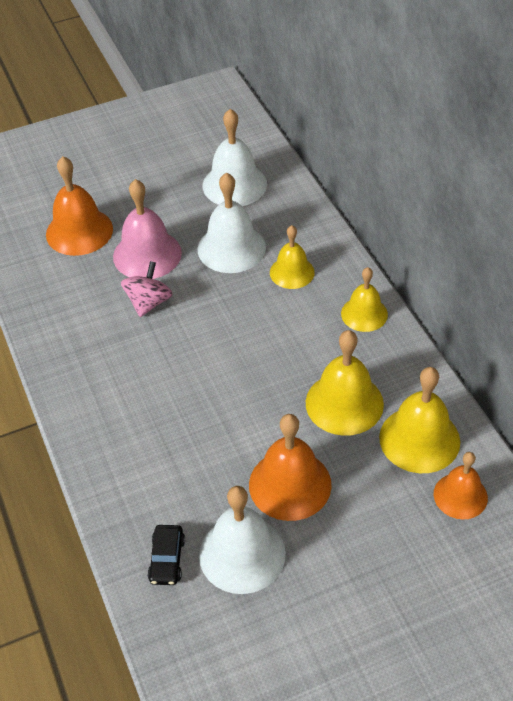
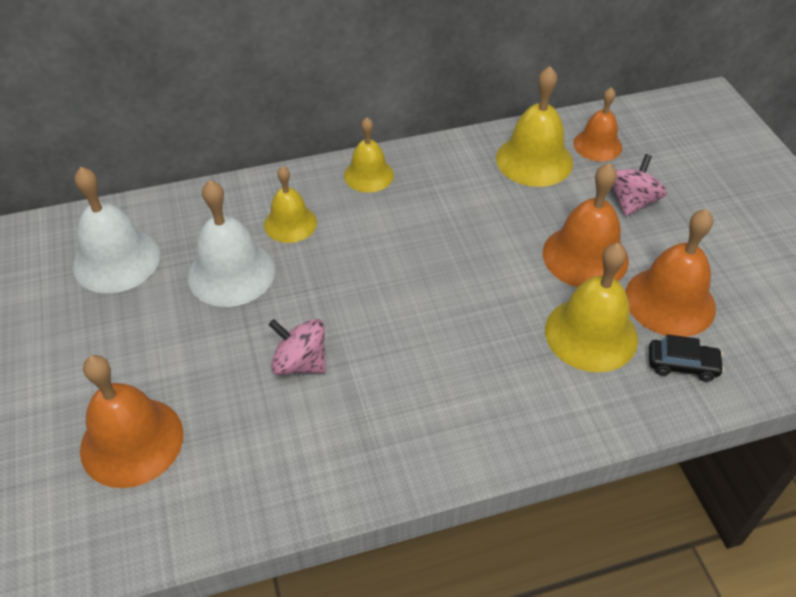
camera: 85 degrees left, 0 degrees up
pink bell [113,179,182,279] -> none
white bell [199,486,286,594] -> orange bell [625,209,716,337]
yellow bell [306,330,384,436] -> yellow bell moved to [545,243,638,372]
none -> pink spinning top [612,154,667,216]

